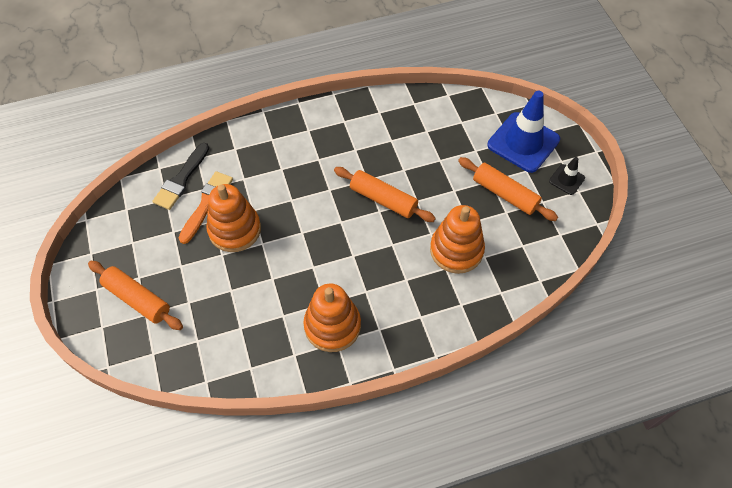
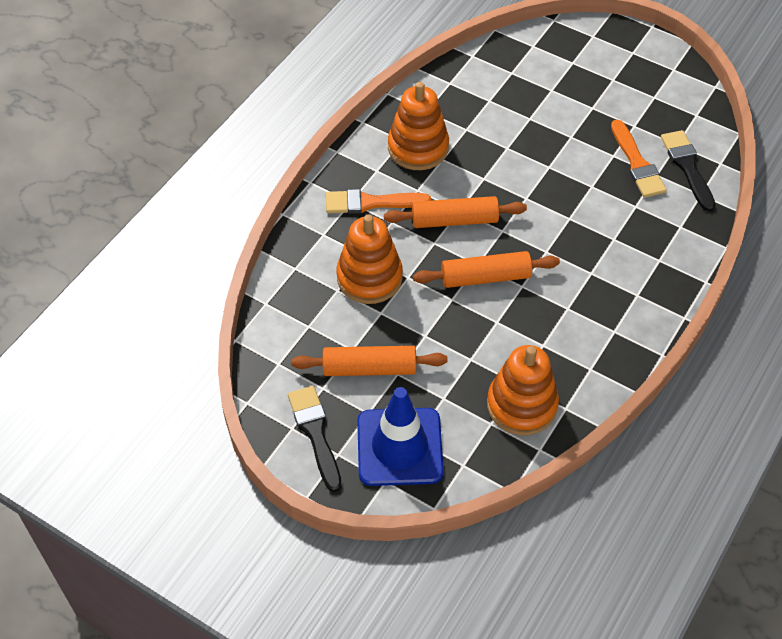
camera: 140 degrees right, 5 degrees down
orange rolling pin [88,261,183,330] -> orange rolling pin moved to [384,196,527,228]
orange stacking toy [206,184,261,252] -> orange stacking toy moved to [487,345,559,435]
black traffic cone [549,157,585,195] -> black brush [288,386,342,492]
none -> orange brush [326,189,431,214]

